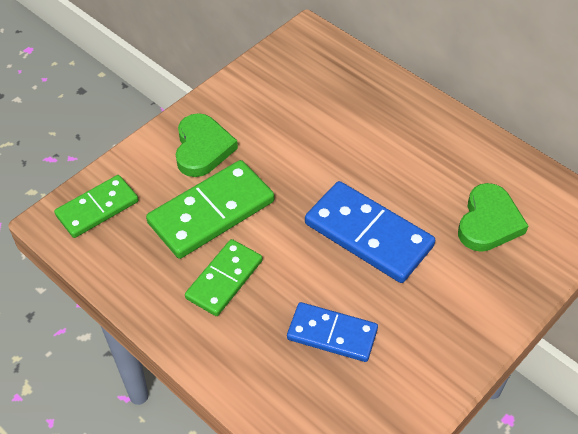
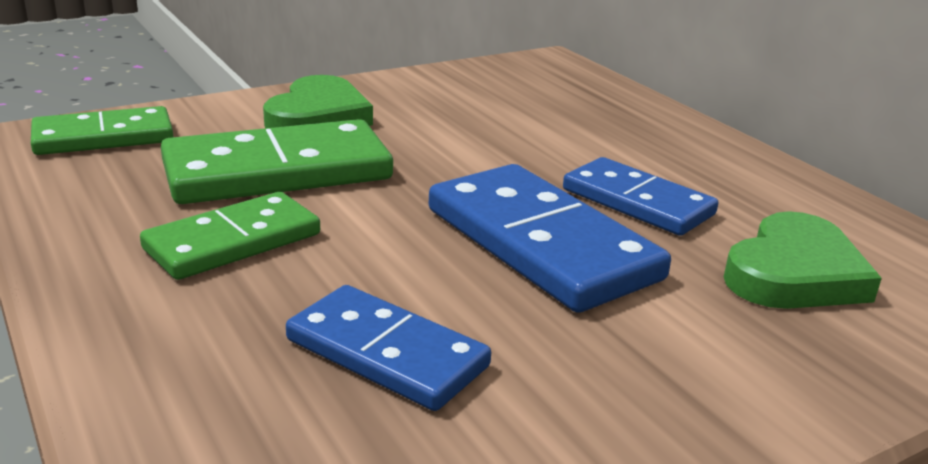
camera: 15 degrees right, 25 degrees down
none -> blue domino [563,157,718,236]

